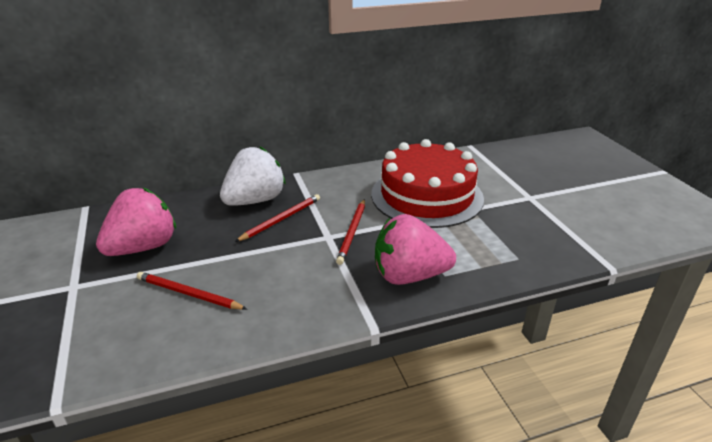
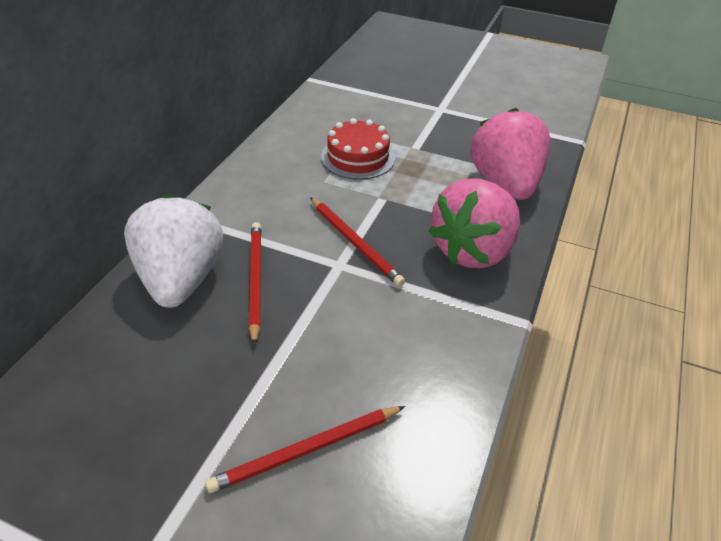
camera: 50 degrees left, 10 degrees up
pink strawberry [96,187,176,256] -> pink strawberry moved to [470,108,550,200]
red cake [371,139,484,228] -> red cake [321,118,395,180], size x0.50

